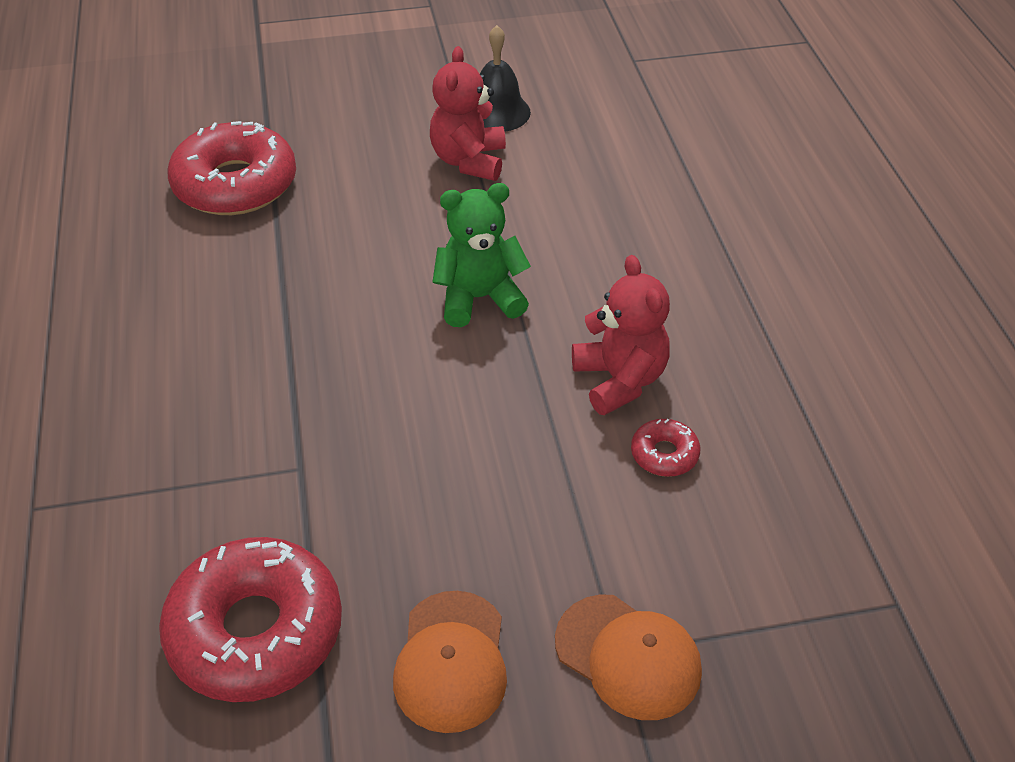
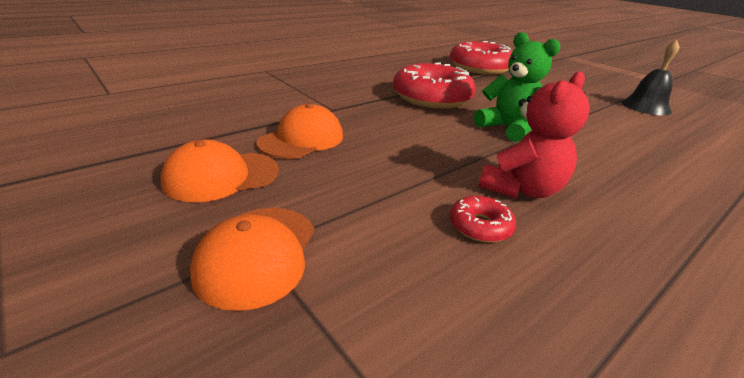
camera: 60 degrees right, 15 degrees down
red donut [159,537,342,702] -> red donut moved to [393,63,476,109]
red teddy bear [430,46,506,181] -> none
none -> orange cap [257,104,343,159]

